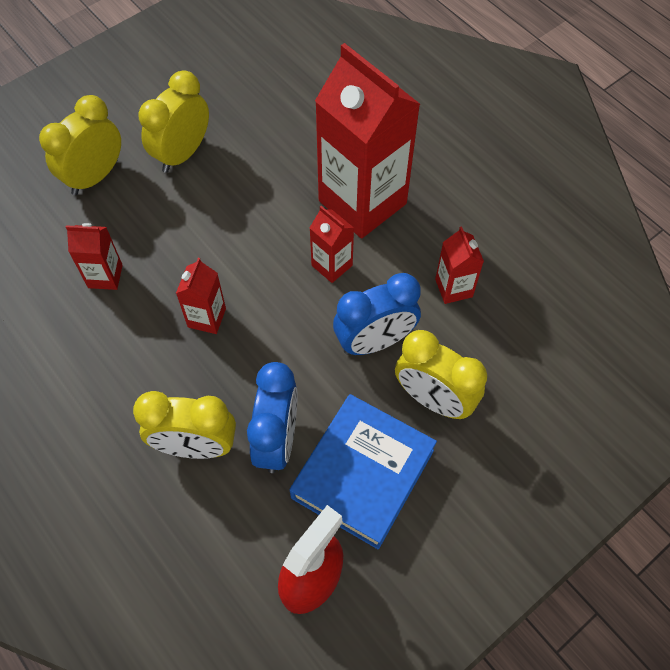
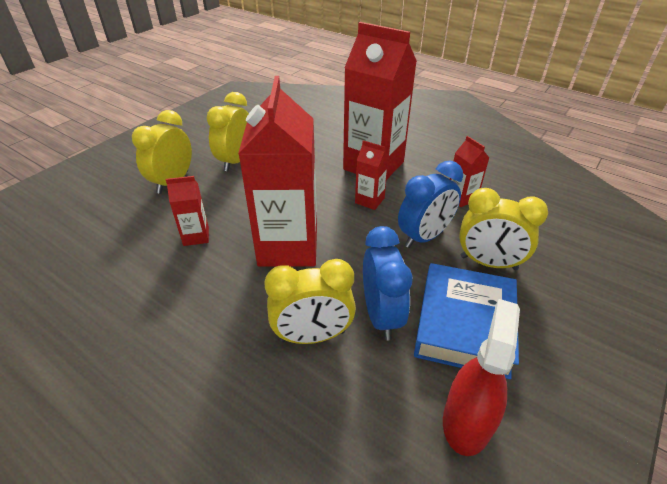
camera: 15 degrees left, 20 degrees down
red carton [176,258,226,334] -> red carton [238,76,317,267], size x2.24

